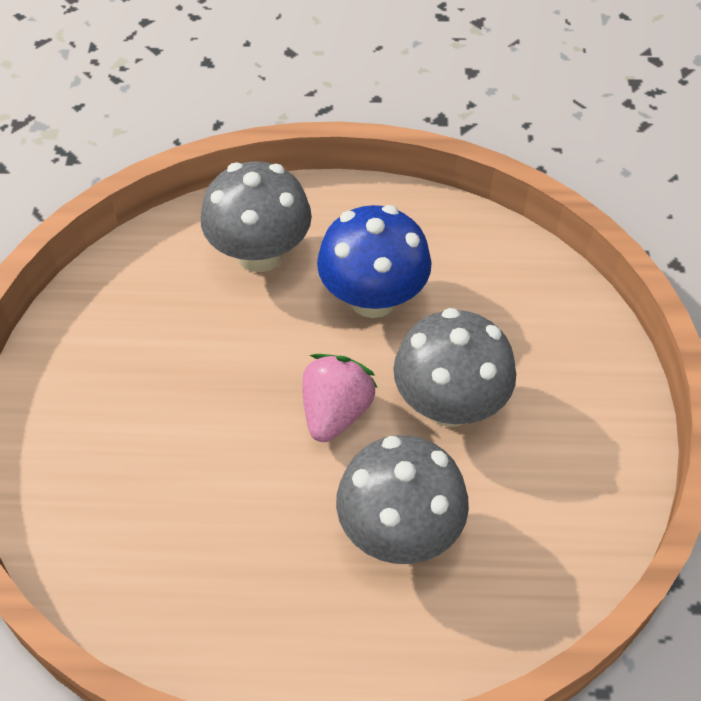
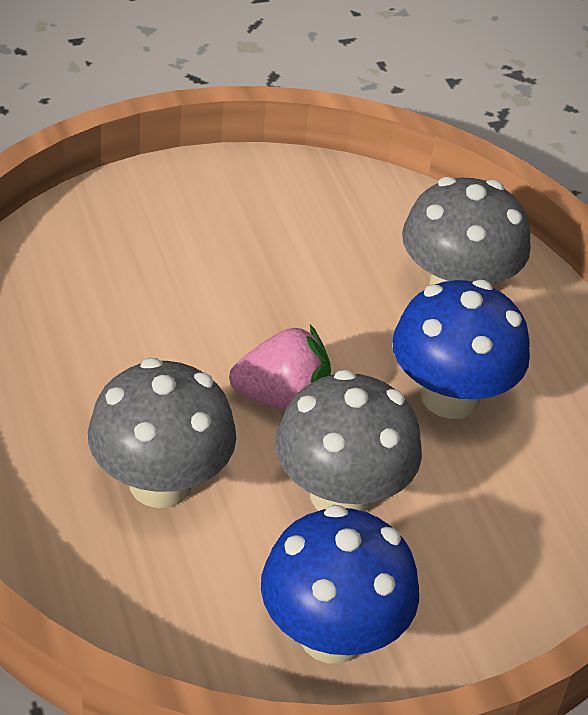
camera: 65 degrees right, 10 degrees down
none -> blue mushroom [261,505,419,664]

